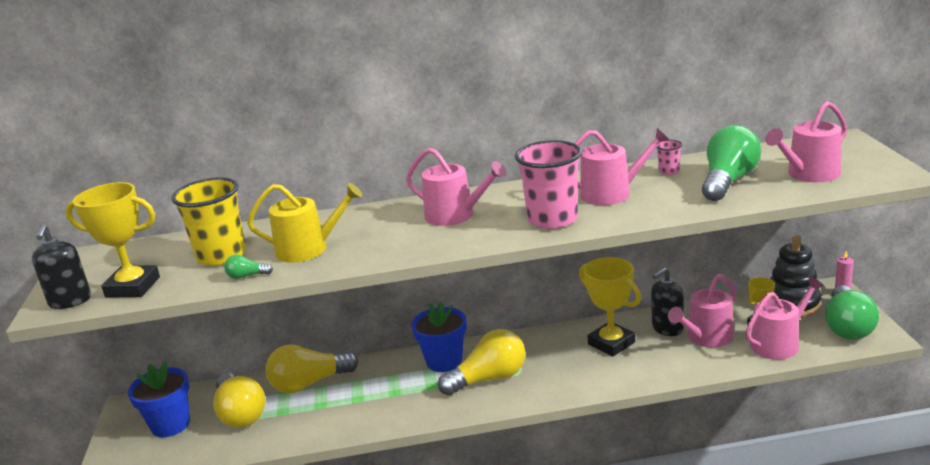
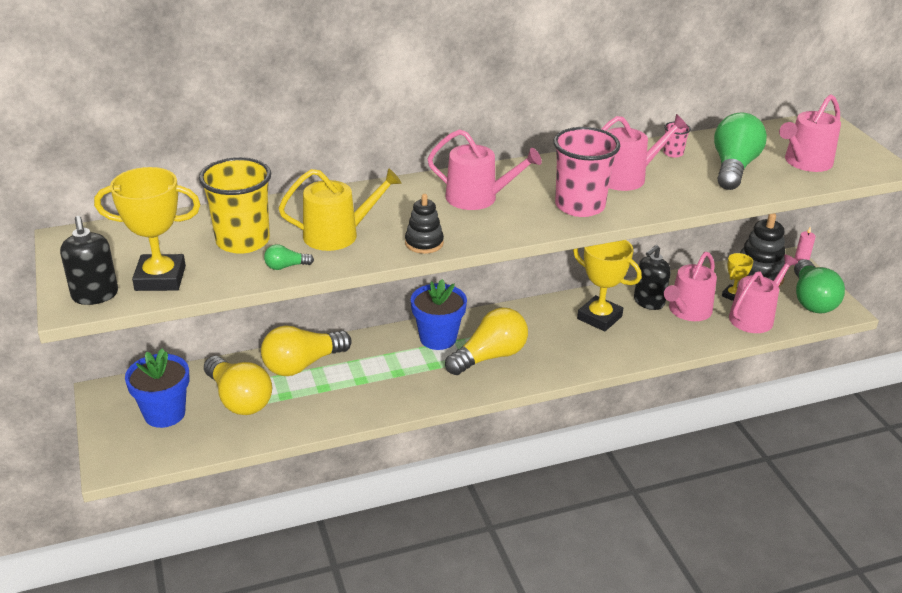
camera: 15 degrees left, 10 degrees up
none -> black stacking toy [405,194,444,254]

